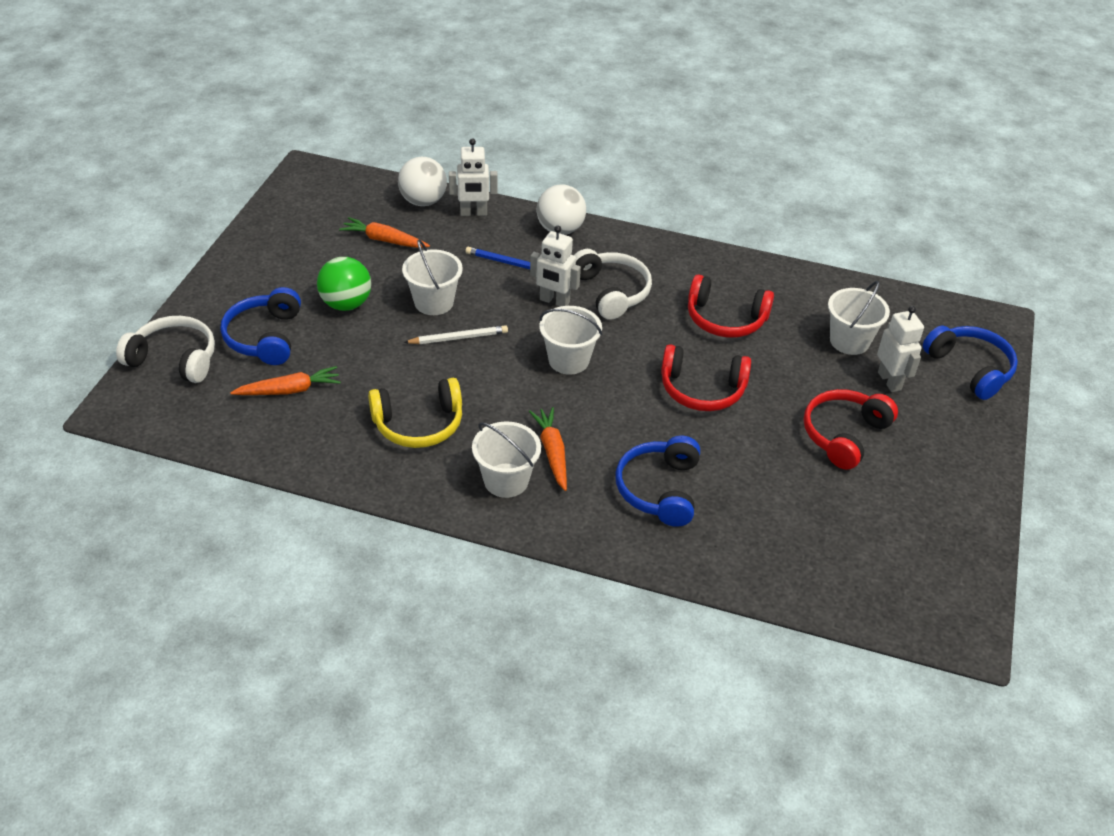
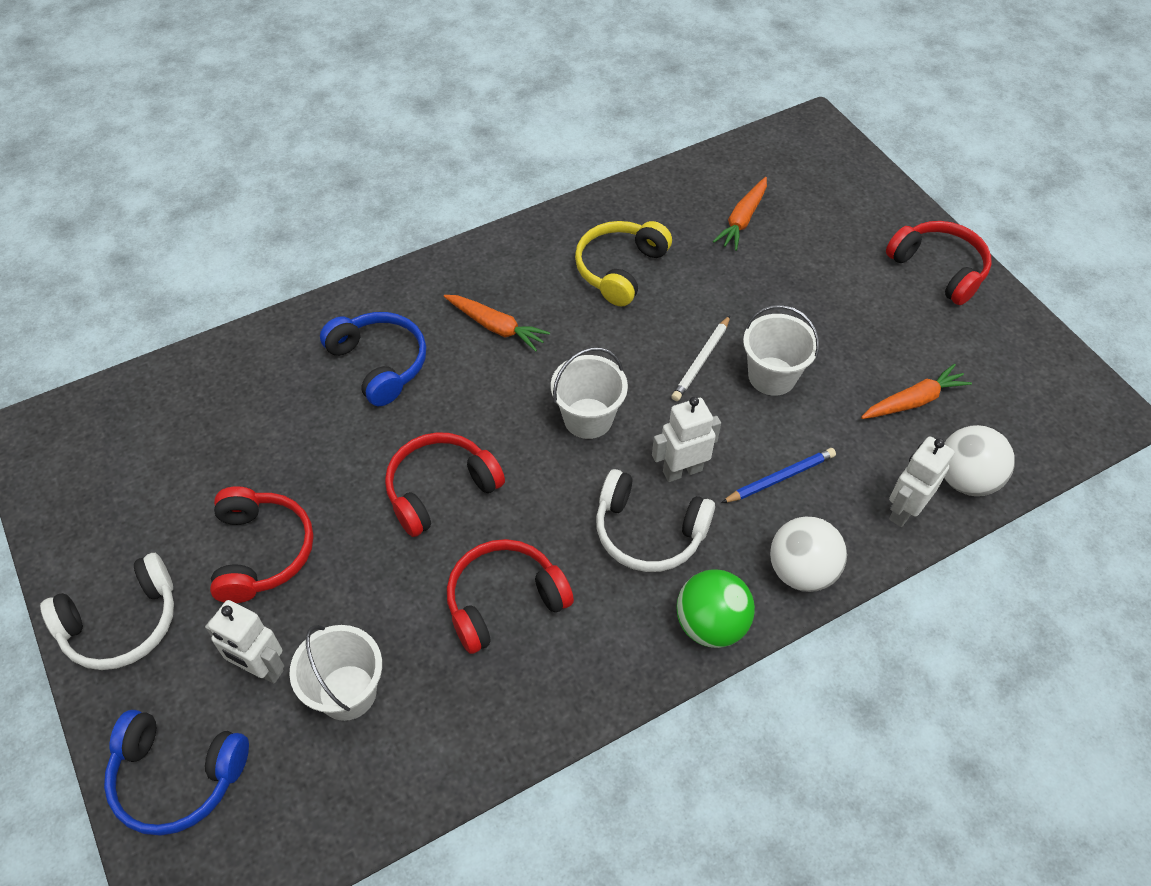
camera: 135 degrees right, 10 degrees up
white headphones [116,316,215,383] -> white headphones moved to [40,553,174,670]
blue headphones [220,287,301,365] -> none
green ball [317,257,371,311] -> green ball moved to [677,569,755,648]
white bucket [472,421,541,498] -> none
none -> red headphones [886,221,992,305]

